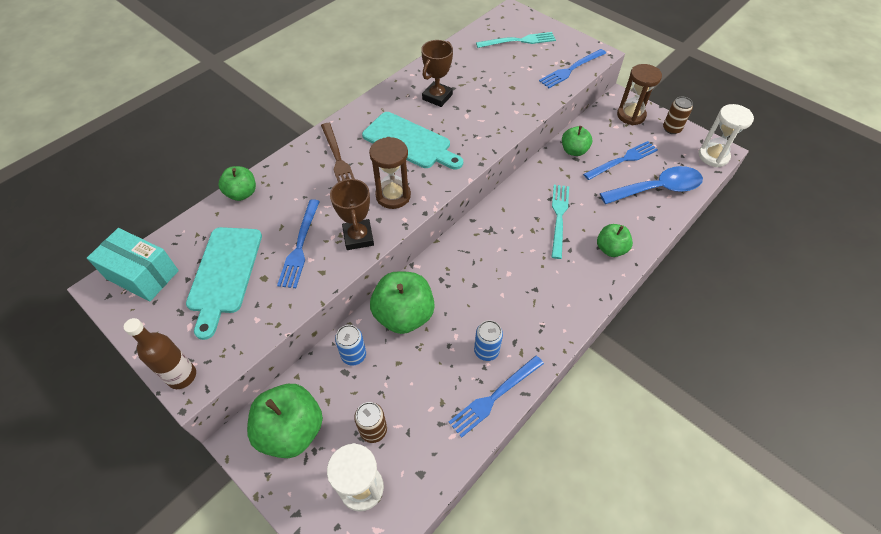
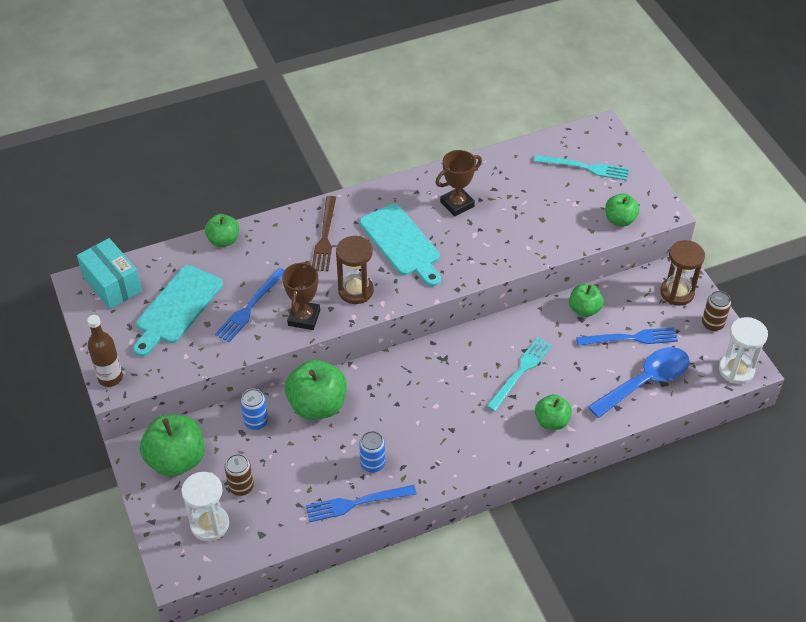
camera: 25 degrees right, 5 degrees down
blue fork [539,49,606,88] -> green apple [605,193,639,226]
blue spoon [600,166,703,204] -> blue spoon turned 45 degrees counterclockwise [588,347,689,418]

